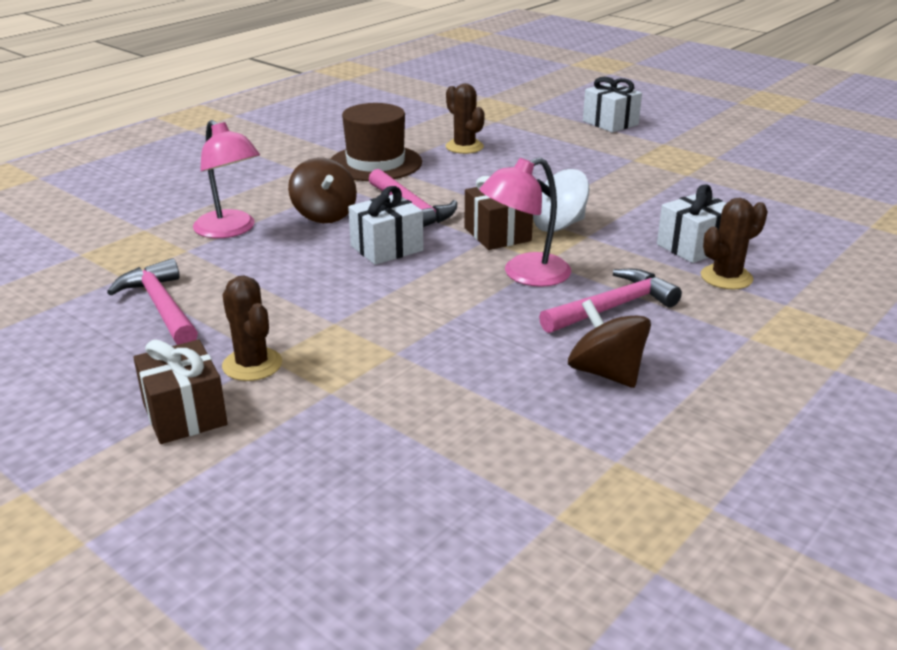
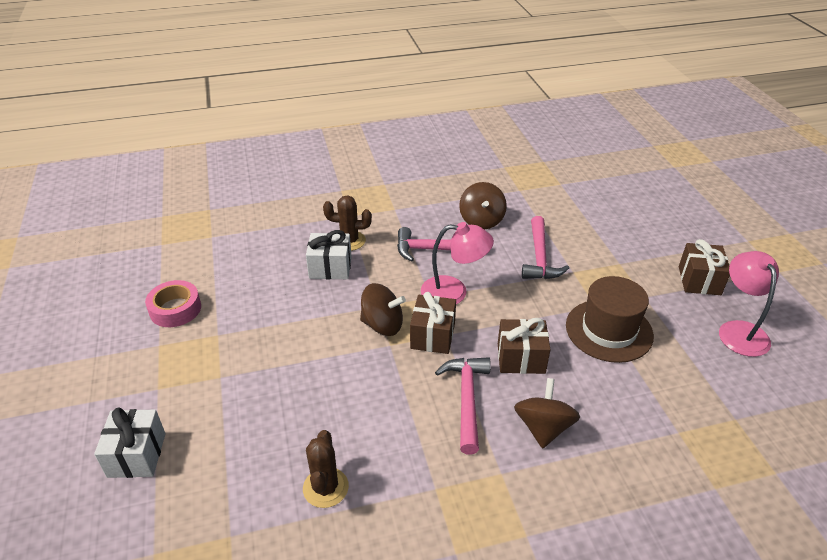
camera: 145 degrees left, 10 degrees up
pink hammer [107,258,198,345] -> pink hammer moved to [522,216,569,279]
pink lamp [193,120,260,238] -> pink lamp moved to [719,251,779,357]
brown cactus [222,276,282,381] -> none
brown hat [331,103,422,181] -> brown hat moved to [566,276,654,363]
white gift [348,186,424,265] -> brown gift [498,318,551,374]
white spinning top [533,169,590,232] -> brown spinning top [360,283,406,336]
none -> pink tape [145,280,201,327]

